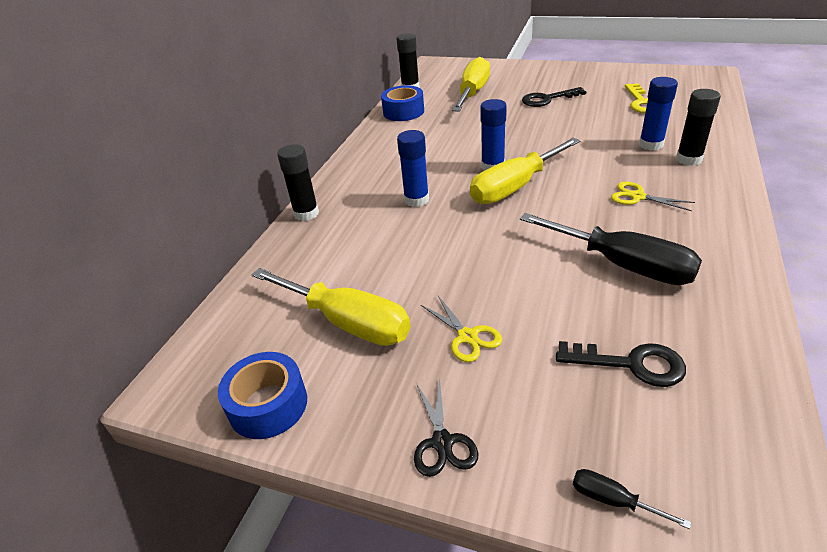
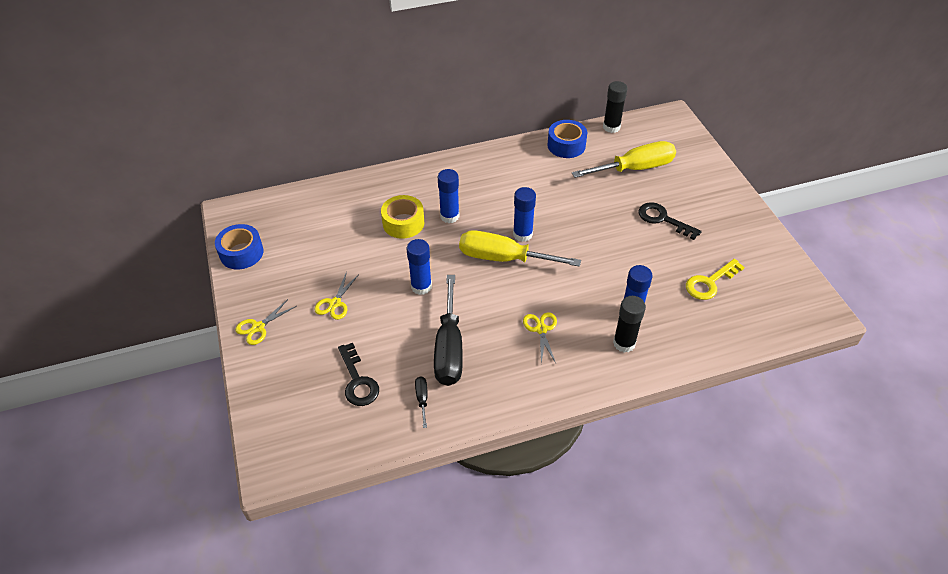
camera: 50 degrees right, 10 degrees up
yellow screwdriver [252,268,411,346] -> none
black glue stick [277,144,319,221] -> none
black scissors [414,377,478,477] -> yellow scissors [235,299,297,345]
black screwdriver [573,469,691,529] -> black screwdriver moved to [415,376,428,428]
none -> yellow tape [381,195,424,239]
none -> blue glue stick [407,239,432,295]

